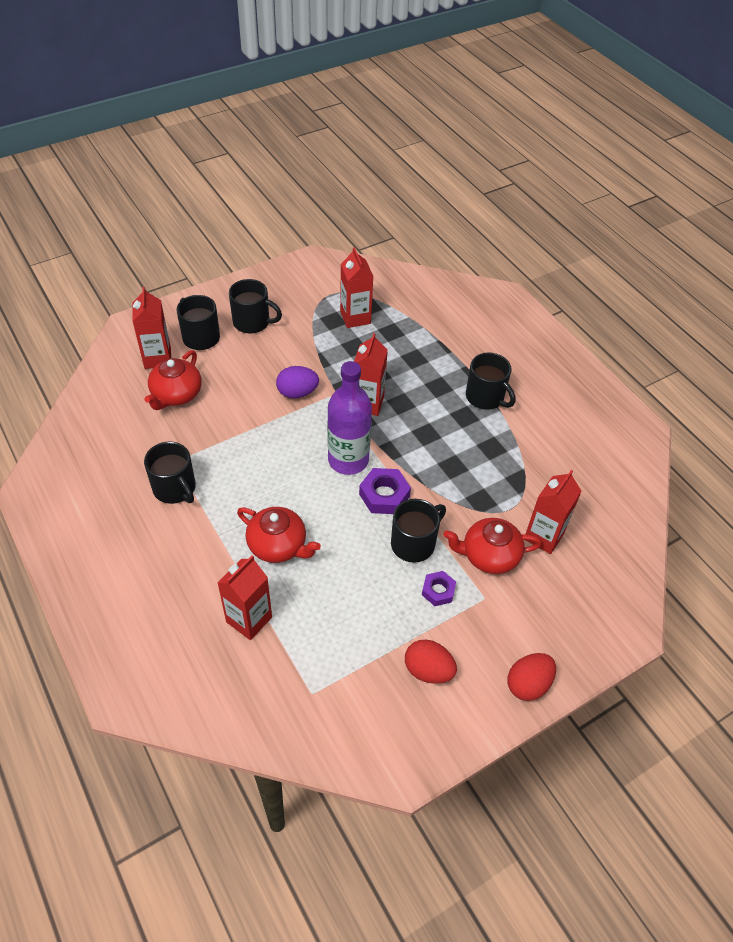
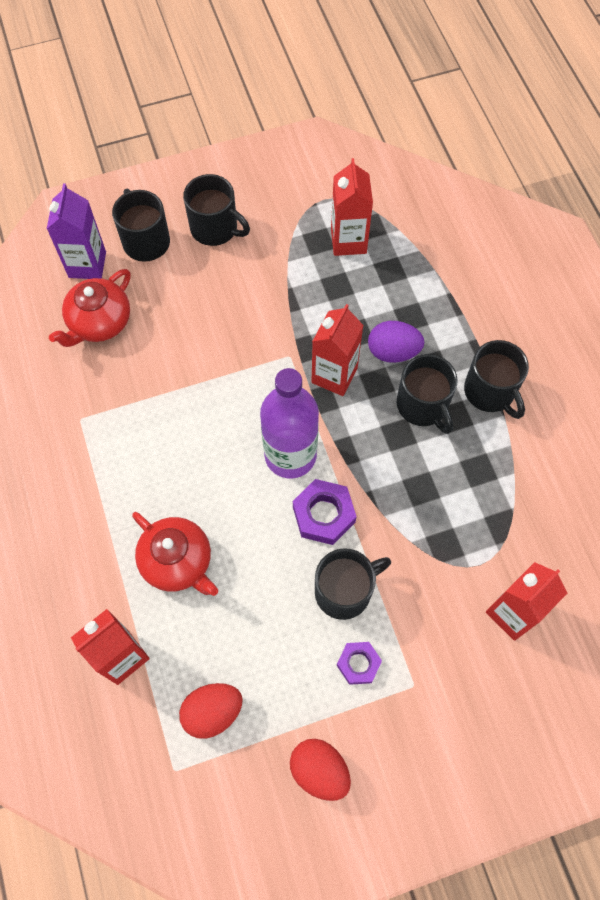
camera: 15 degrees right, 15 degrees up
red carton [132,287,171,369] -> purple carton [47,183,106,279]
black mug [144,442,196,504] -> black mug moved to [397,354,457,434]
purple egg [276,366,319,399] -> purple egg moved to [368,321,425,363]
red teapot [443,518,542,574] -> none
red egg [507,653,556,701] -> red egg moved to [179,683,243,739]

